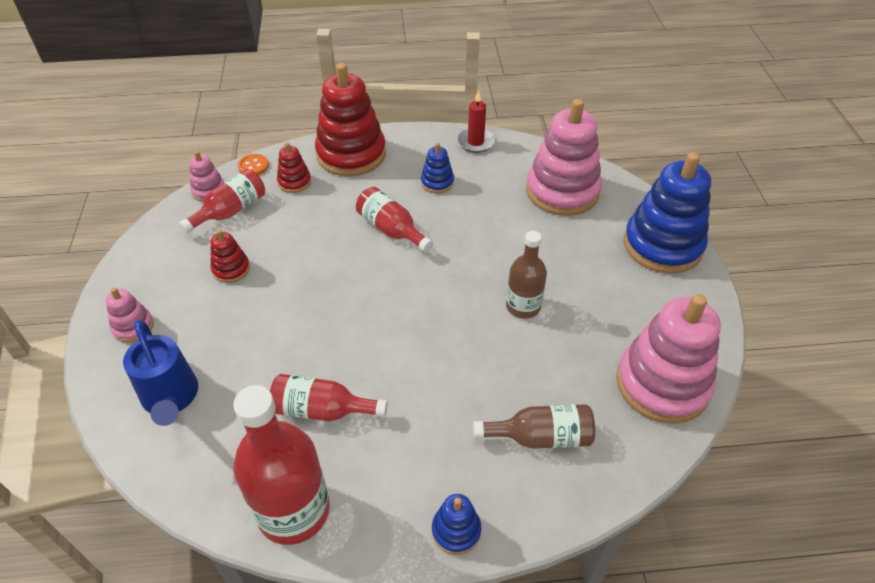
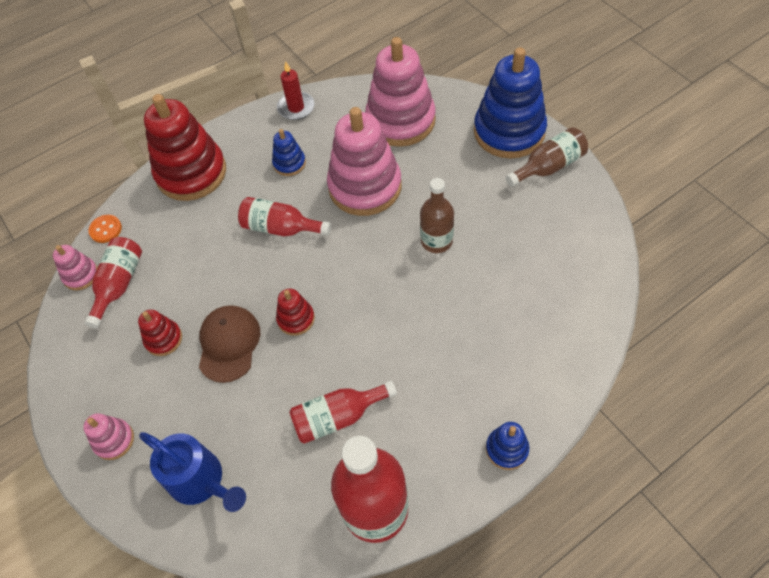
camera: 25 degrees left, 10 degrees up
red stacking toy [277,142,311,193] -> red stacking toy moved to [276,289,315,336]
brown bottle [473,404,595,449] -> brown bottle moved to [506,127,588,187]
pink stacking toy [616,294,721,424] -> pink stacking toy moved to [327,107,402,216]
none -> brown cap [199,305,260,383]

